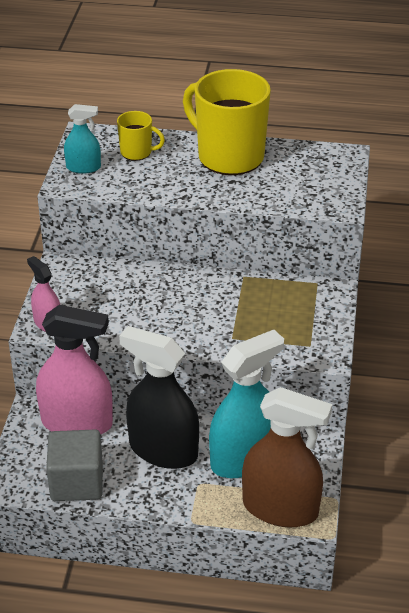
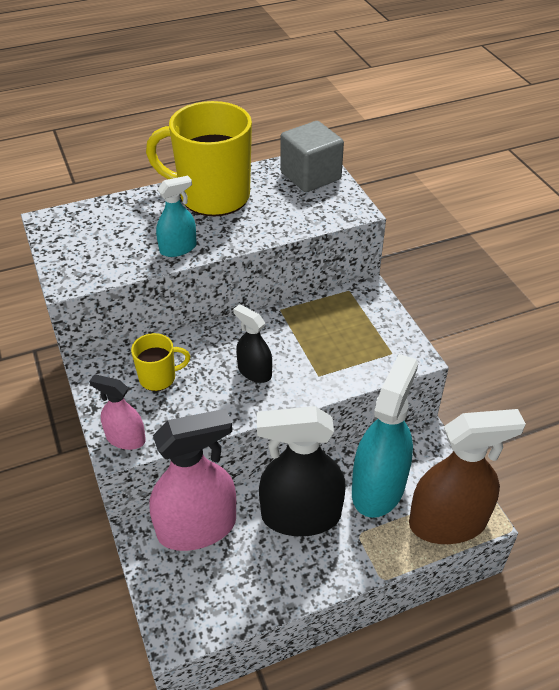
camera: 30 degrees left, 5 degrees up
grey cube [46,429,103,501] -> grey cube moved to [280,121,344,192]
turquoise spray bottle [64,104,101,174] -> turquoise spray bottle moved to [156,176,197,257]
yellow mug [117,111,165,161] -> yellow mug moved to [131,333,190,391]
none -> black spray bottle [233,304,272,383]

